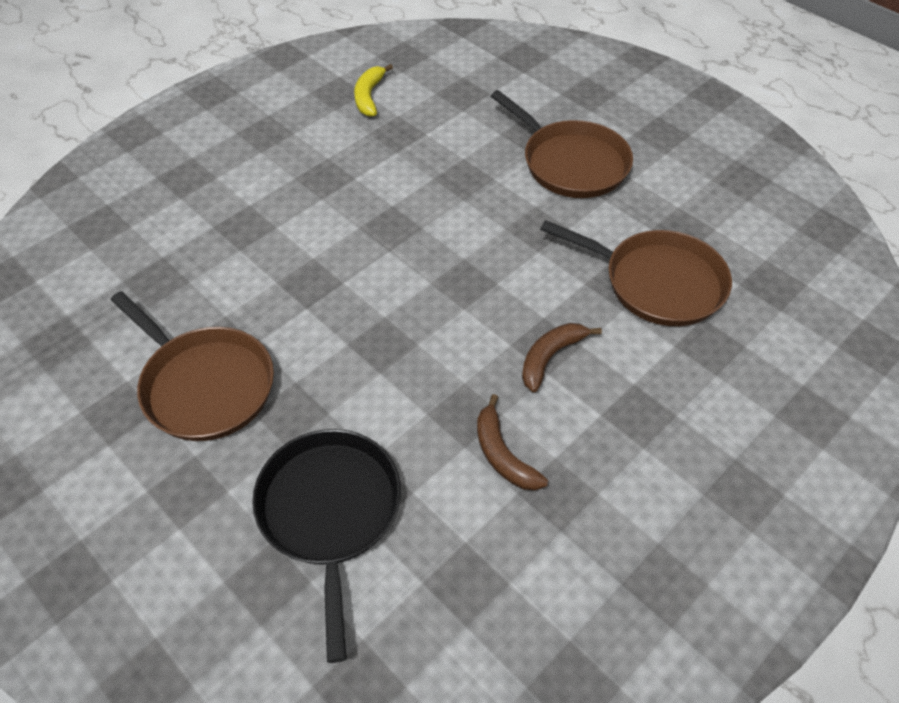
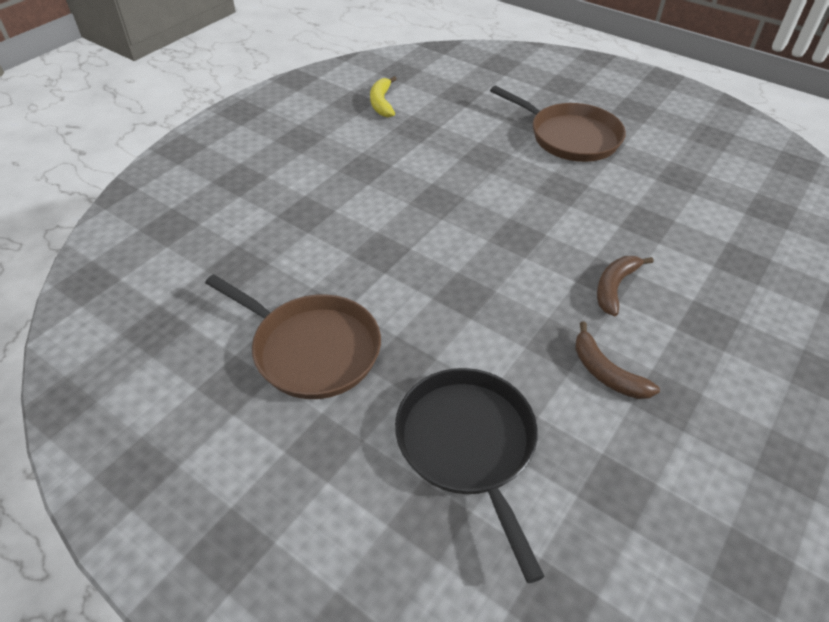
camera: 10 degrees left, 5 degrees down
brown pan [540,220,732,326] -> none

